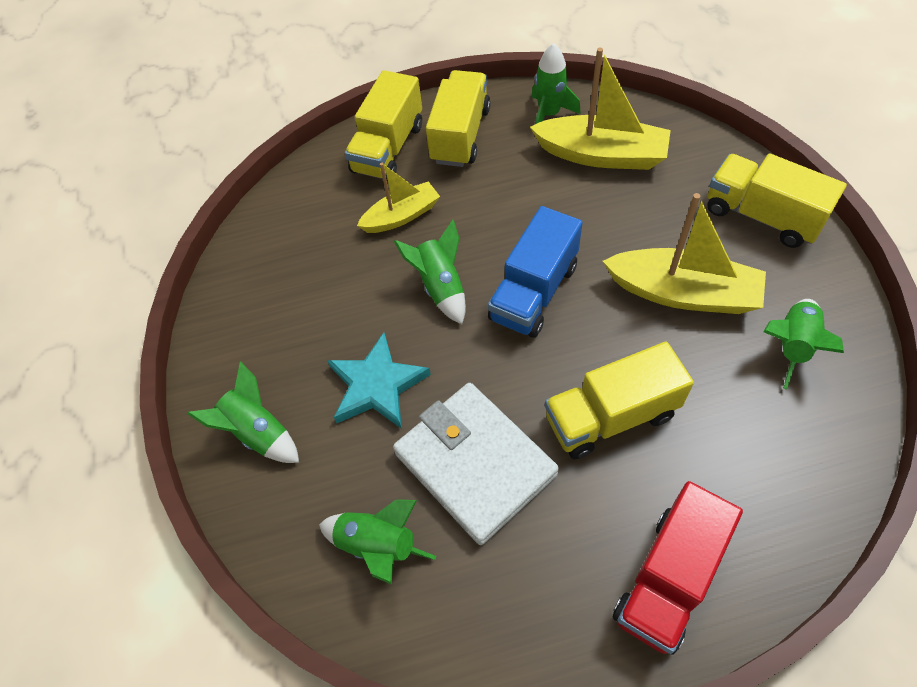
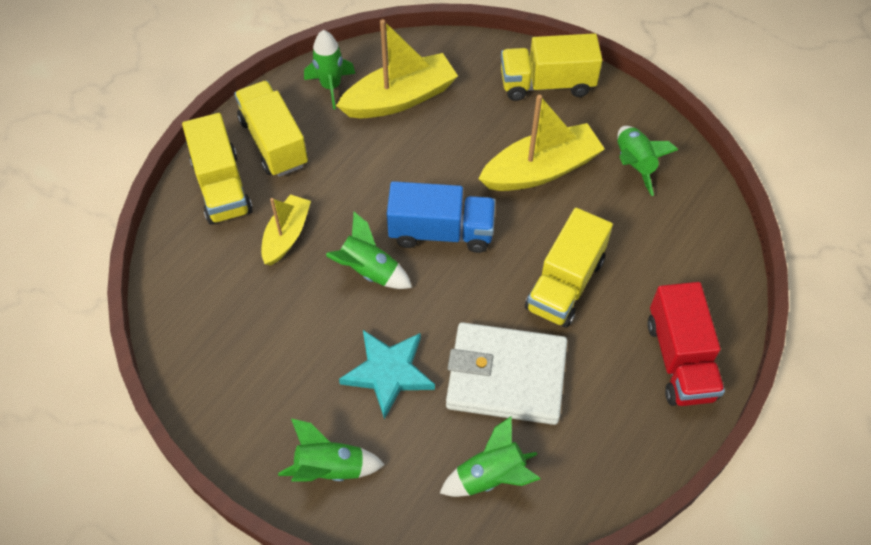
camera: 45 degrees left, 0 degrees up
blue truck [488,206,583,338] -> blue truck turned 75 degrees counterclockwise [387,181,495,253]

